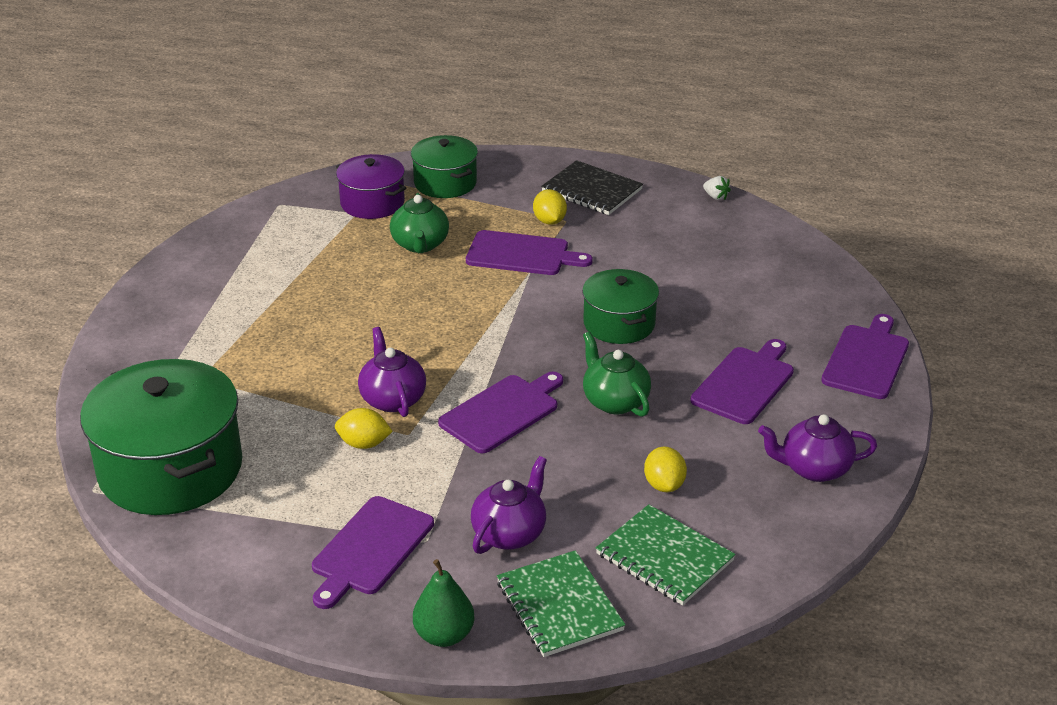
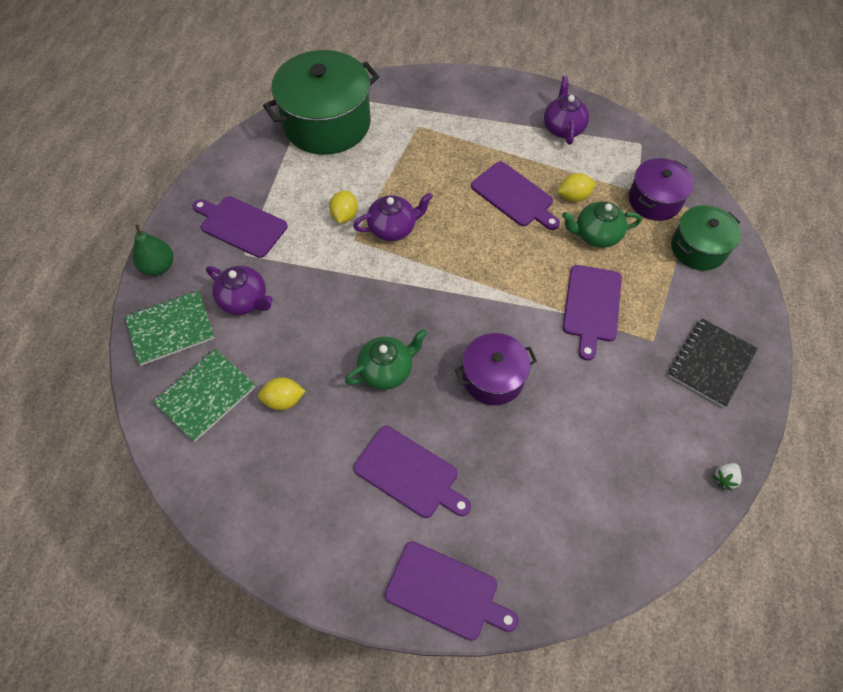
camera: 90 degrees right, 25 degrees up
purple cutting board [438,372,563,453] -> purple cutting board moved to [471,161,560,230]
yellow lemon [533,189,567,225] -> yellow lemon moved to [557,173,595,202]
green pot [582,269,659,344] -> purple pot [455,333,537,405]
purple teapot [758,414,877,482] -> purple teapot moved to [544,76,589,145]

